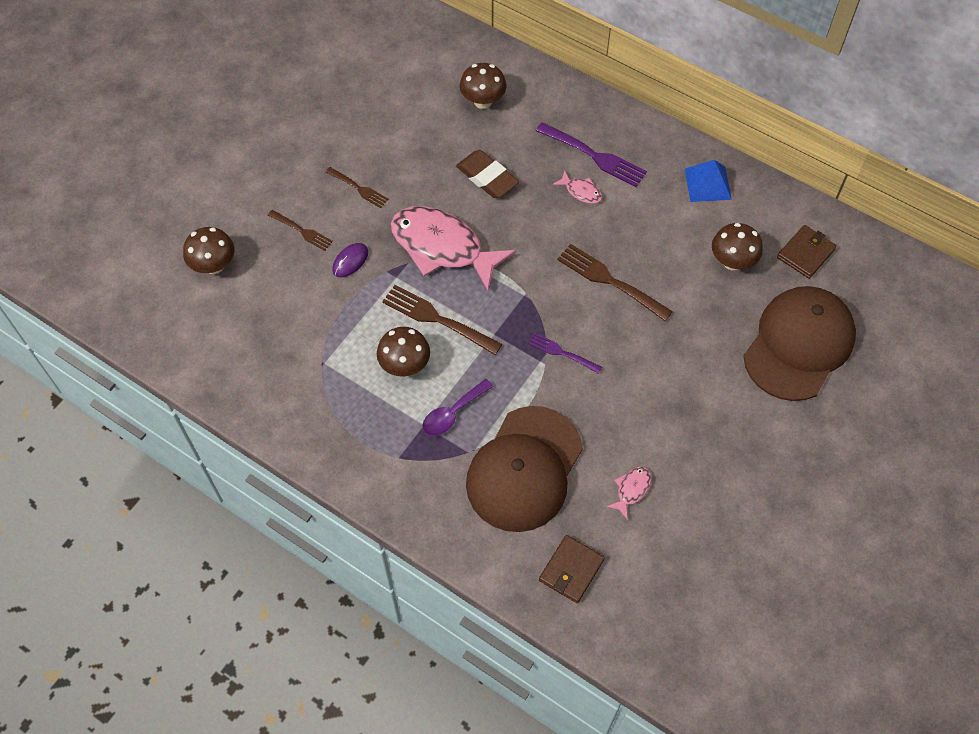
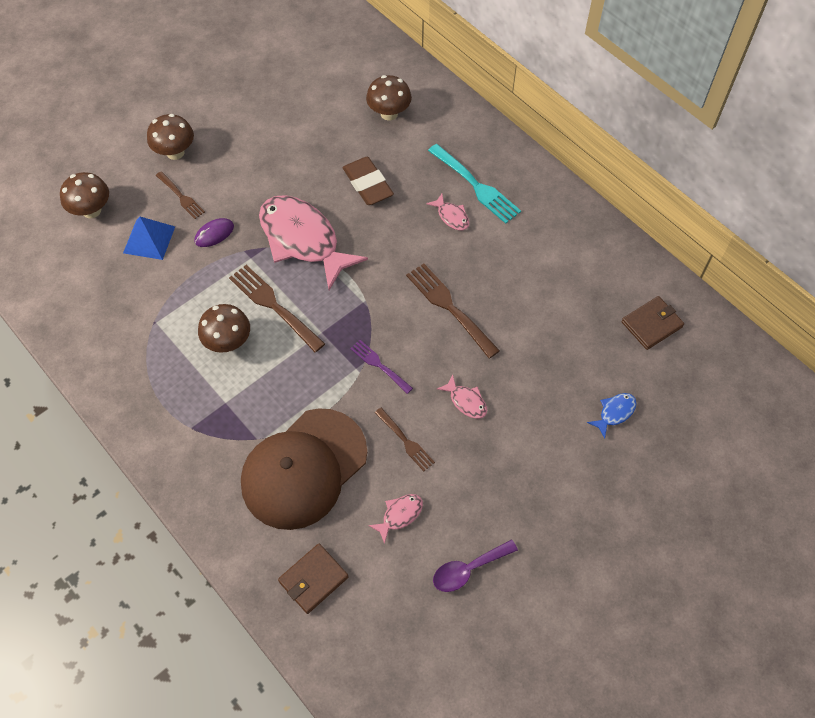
camera: 15 degrees right, 0 degrees up
brown fork [326,167,389,208] -> brown fork moved to [375,408,435,471]
purple spoon [422,379,493,436] -> purple spoon moved to [433,539,518,592]
purple fork [536,122,647,187] -> turquoise fork [428,144,521,224]
blue pyramid [685,160,732,202] -> blue pyramid moved to [123,217,175,260]
brown mushroom [712,223,763,270] -> brown mushroom moved to [147,114,194,160]
brown cap [744,286,856,401] -> blue fish [587,393,637,438]
none -> pink fish [437,374,487,419]

